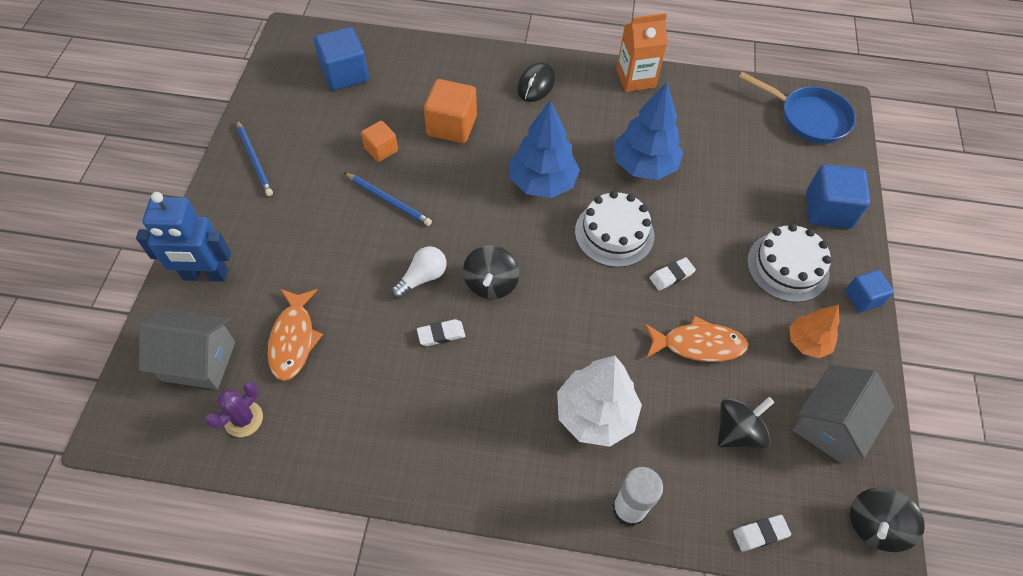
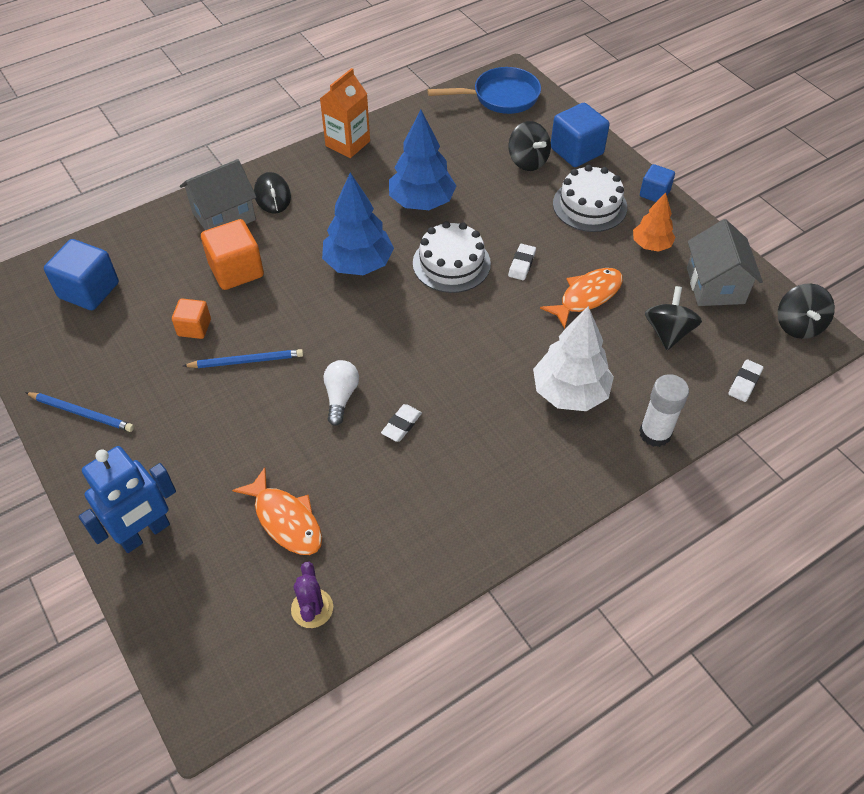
camera: 40 degrees left, 5 degrees down
grey house [139,309,235,389] -> grey house moved to [180,159,256,230]
black spinning top [463,245,519,299] -> black spinning top moved to [509,121,551,171]

